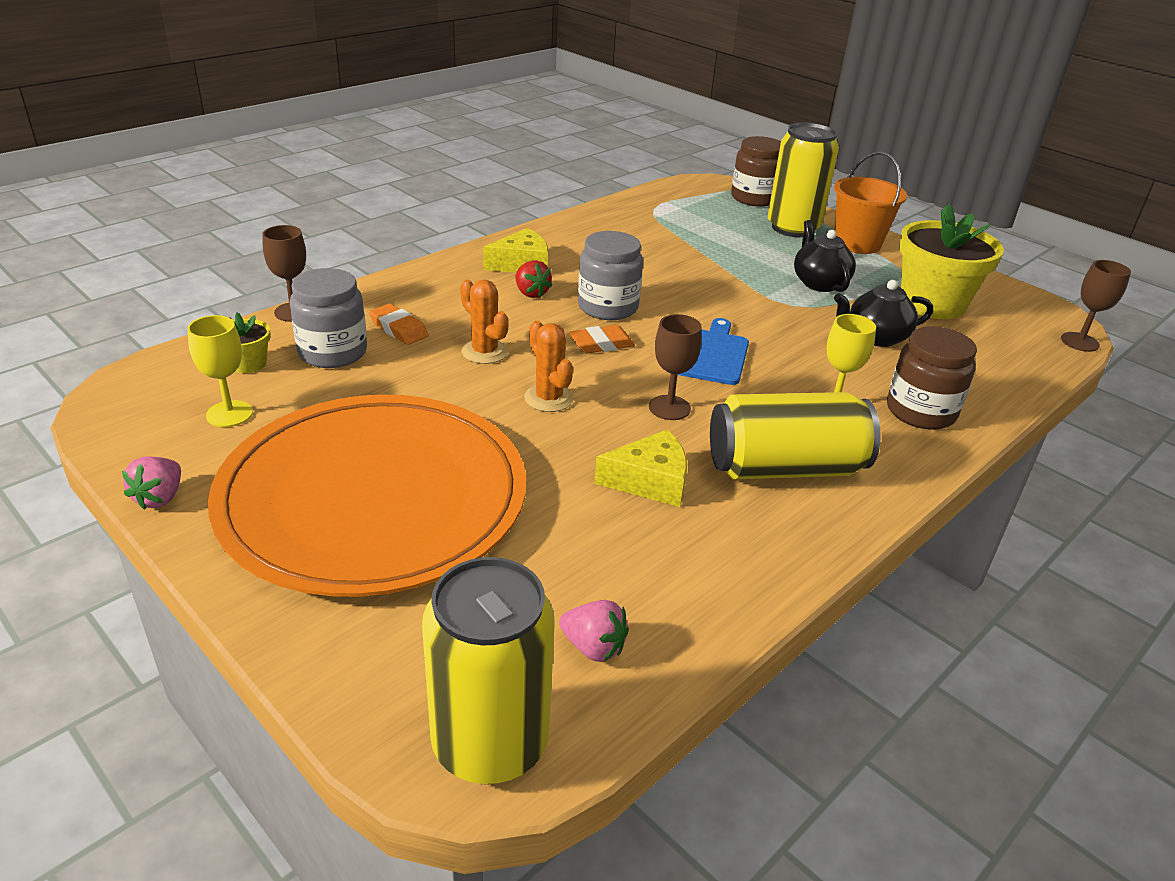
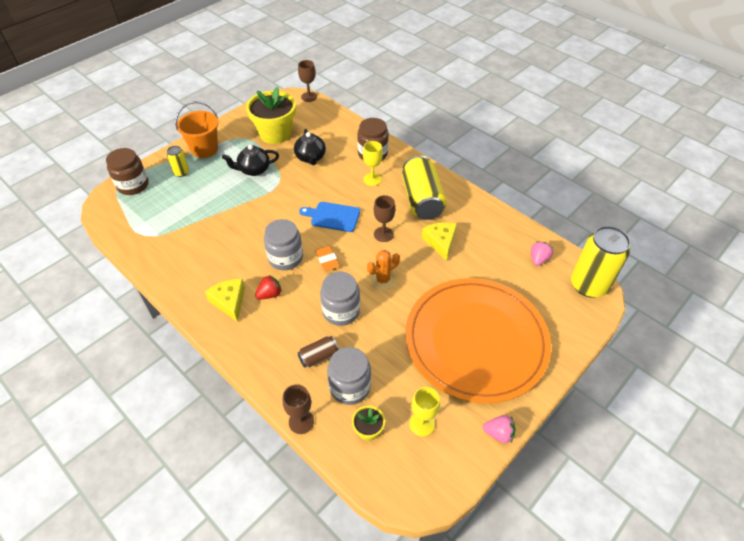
camera: 90 degrees left, 15 degrees up
orange eraser [369,303,429,345] -> brown can [298,336,339,368]
orange cactus [460,279,509,364] -> grey jar [320,272,360,326]
yellow can [768,122,839,237] -> yellow can [167,146,189,177], size x0.48

